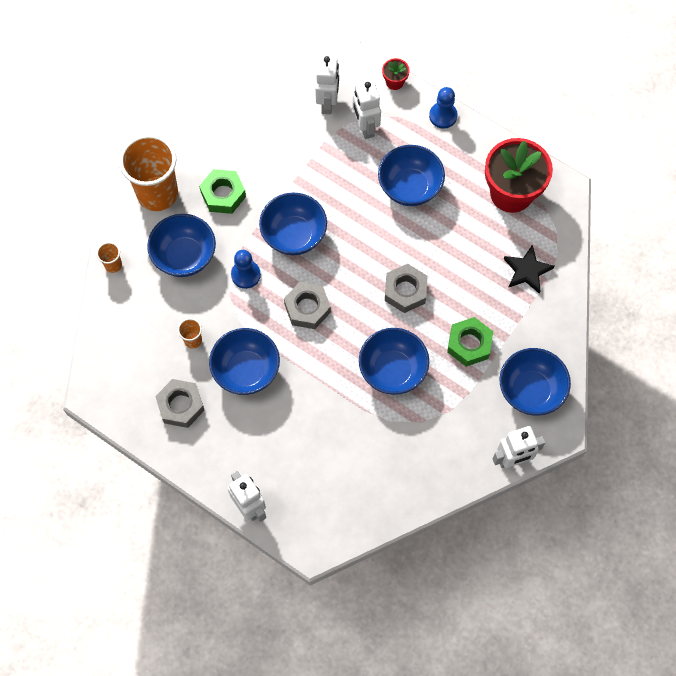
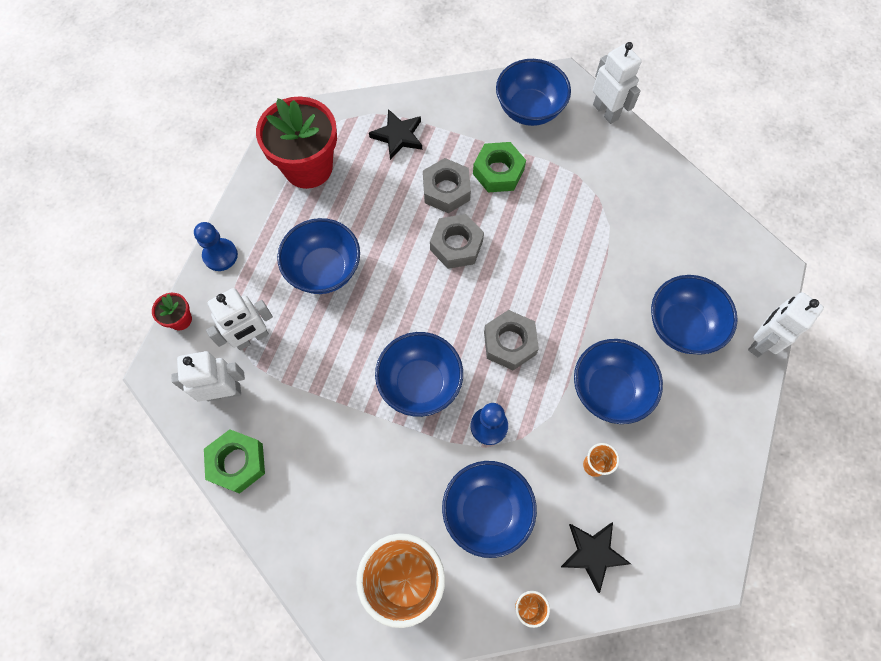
camera: 105 degrees left, 0 degrees up
grey nut [155,379,205,428] -> grey nut moved to [423,158,471,213]
green nut [199,169,246,214] -> green nut moved to [204,429,265,494]
blue bowl [359,328,429,395] -> blue bowl moved to [651,275,738,355]
none -> black star [561,522,631,593]

